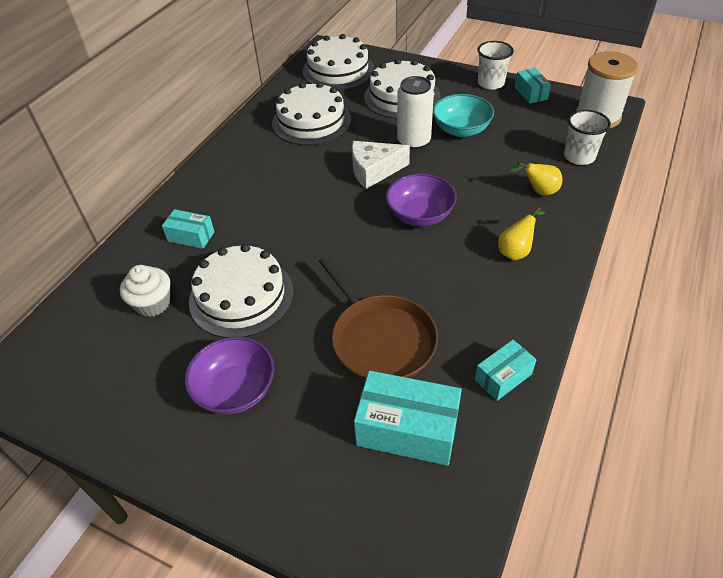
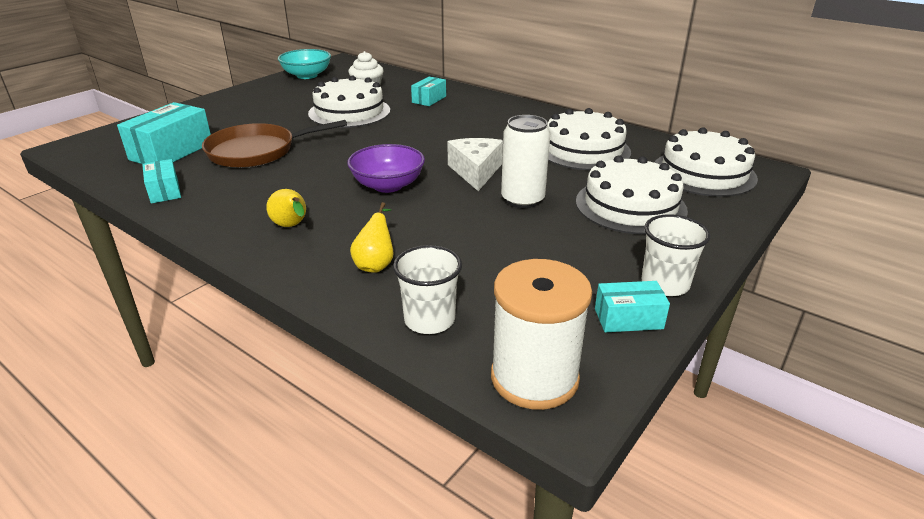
camera: 100 degrees right, 15 degrees down
purple bowl [185,337,275,415] -> none
turquoise bowl [433,94,494,137] -> turquoise bowl moved to [278,49,331,79]

